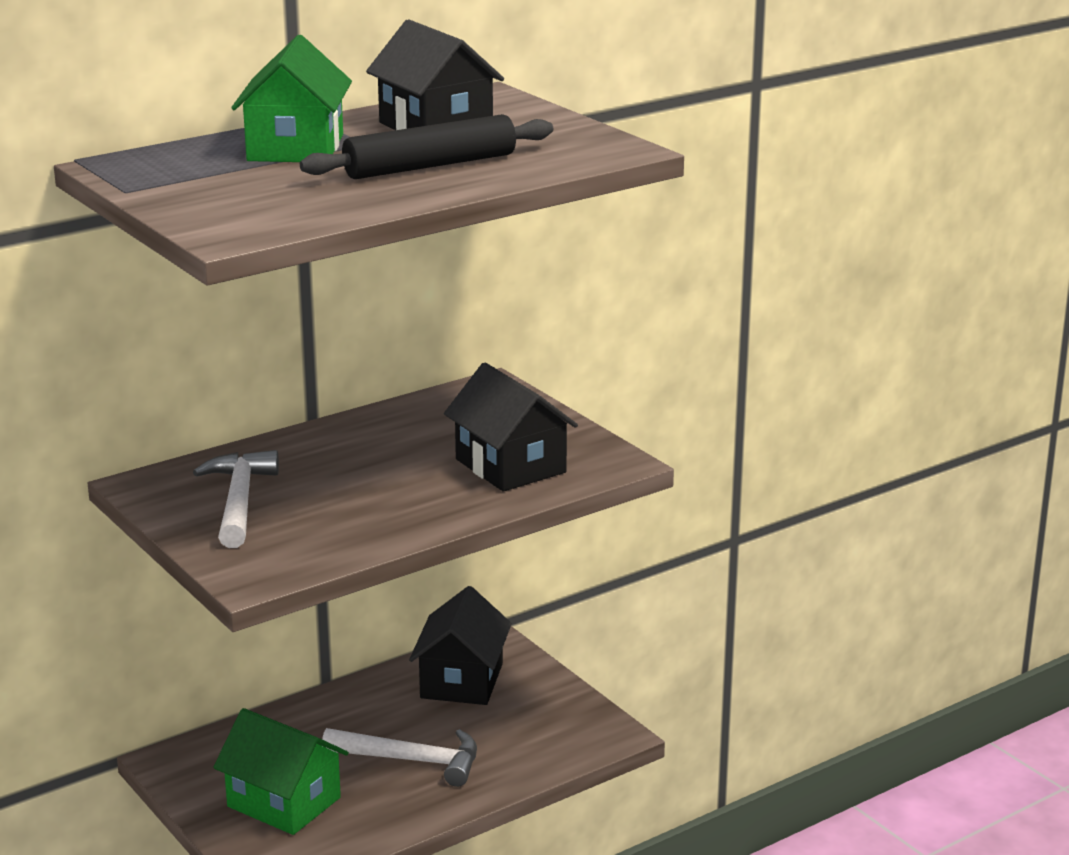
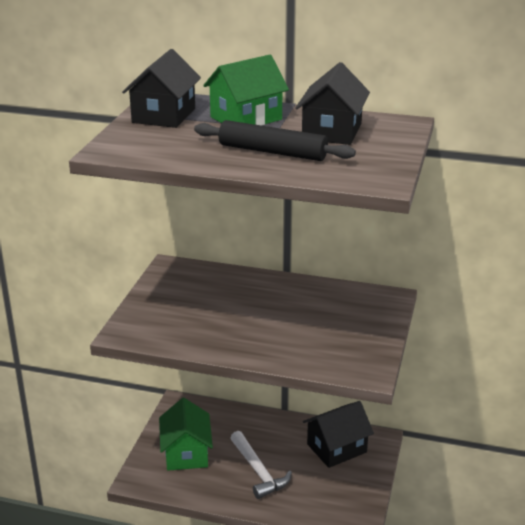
camera: 50 degrees right, 5 degrees up
white hammer [193,450,279,548] -> none
black house [444,362,578,492] -> black house moved to [122,49,201,128]

